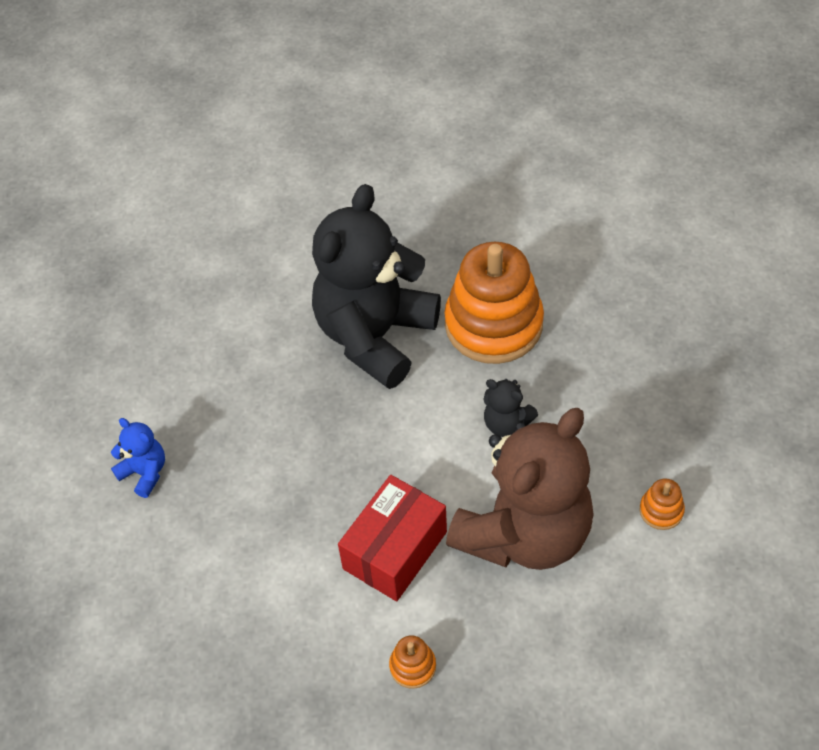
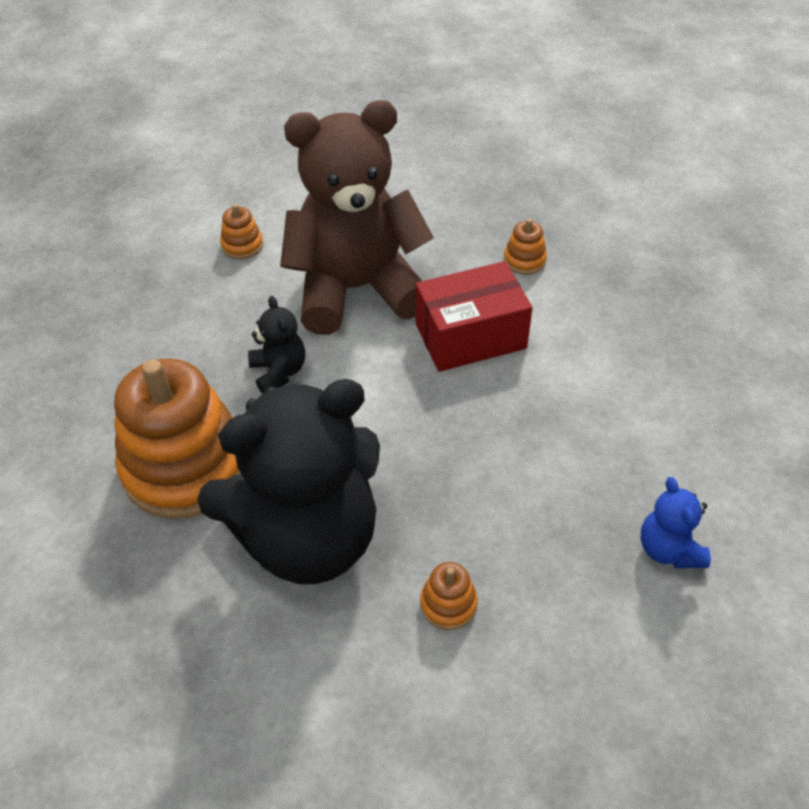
camera: 145 degrees left, 5 degrees down
none -> orange stacking toy [420,562,478,630]

